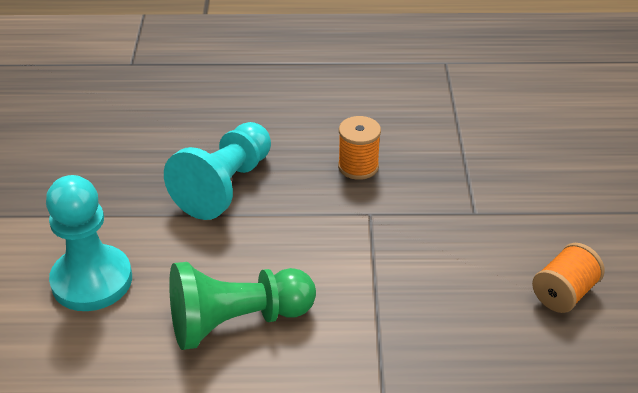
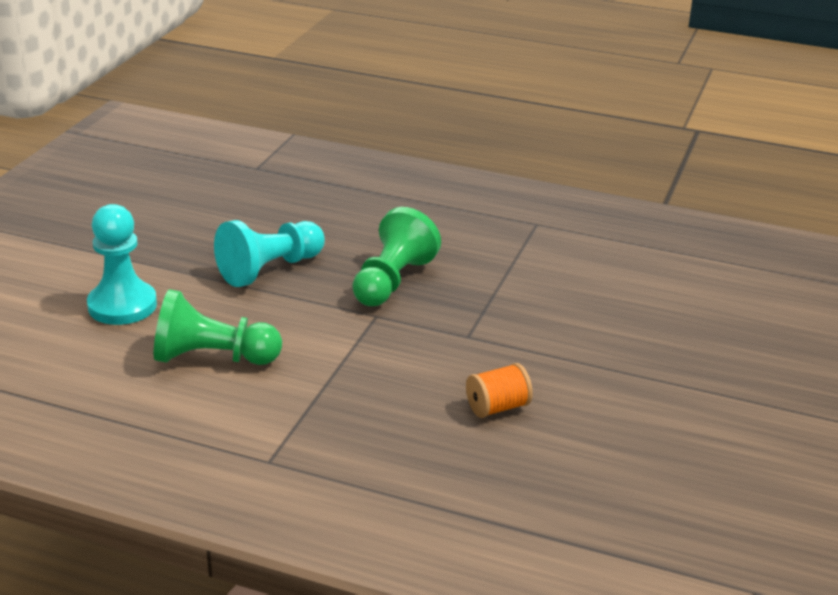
camera: 20 degrees right, 10 degrees down
orange spool [338,116,381,180] -> green pawn [352,207,441,306]

